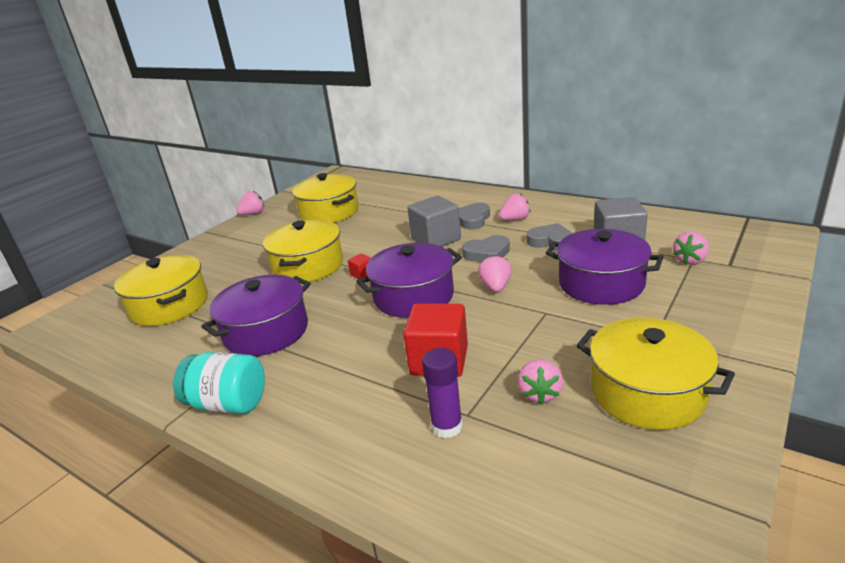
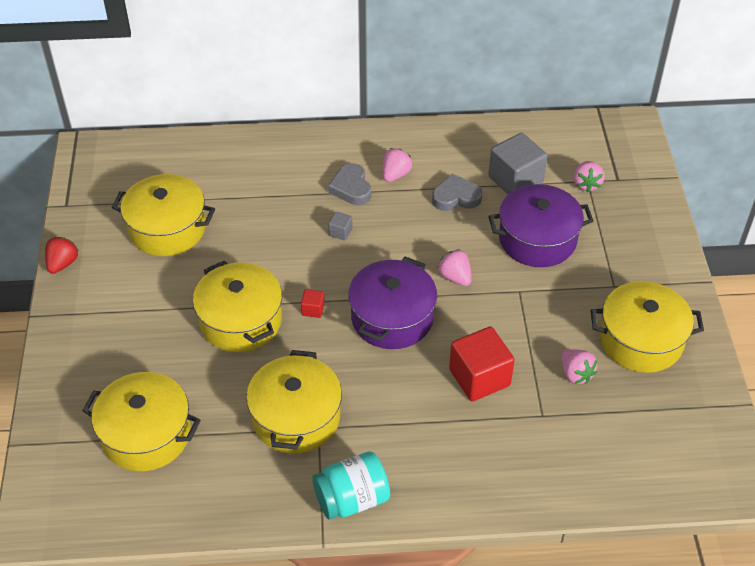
camera: 40 degrees left, 20 degrees up
purple pot [201,275,311,356] -> yellow pot [246,350,342,454]
pink strawberry [236,191,264,215] -> red strawberry [45,237,79,274]
grey cube [408,196,461,247] -> grey cube [328,212,353,240], size x0.44
purple glue stick [422,348,463,438] -> none
grey heart [462,235,510,262] -> none

